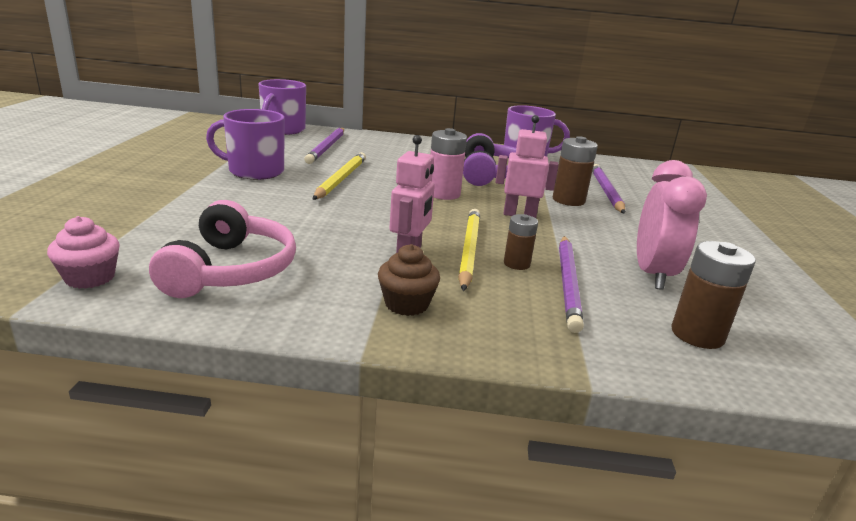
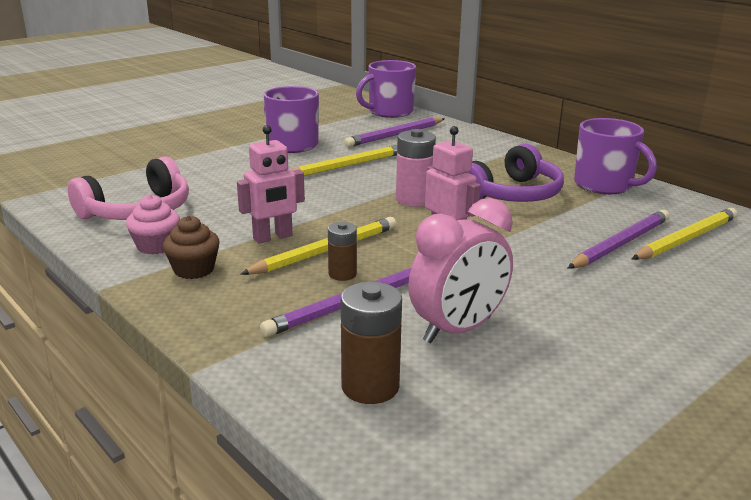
camera: 45 degrees right, 0 degrees up
pink cupcake [47,216,120,289] -> pink cupcake moved to [126,194,180,255]
brown battery [553,136,598,206] -> none
none -> yellow pencil [632,208,738,260]

